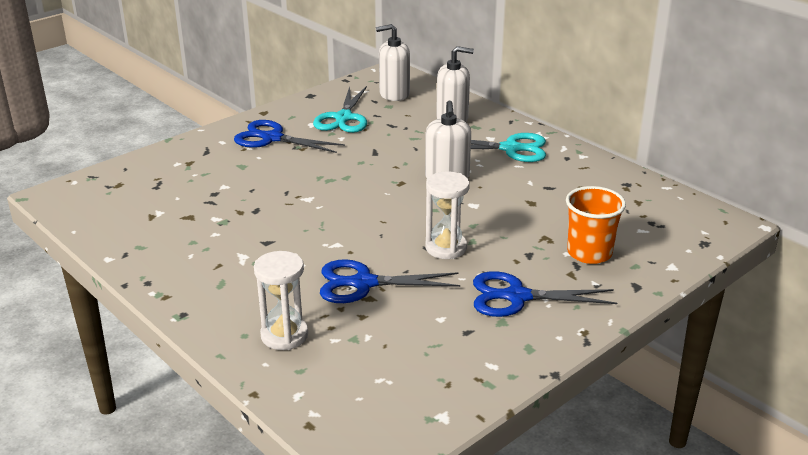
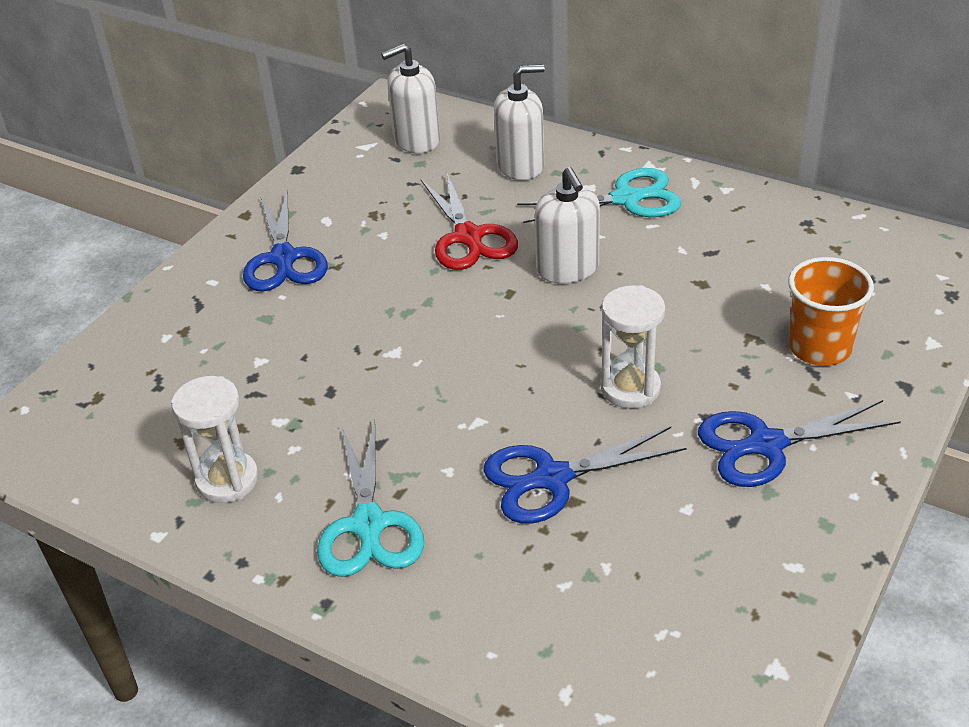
camera: 15 degrees left, 10 degrees up
blue scissors [234,120,345,153] -> blue scissors turned 105 degrees counterclockwise [243,190,328,292]
white hourglass [254,251,308,350] -> white hourglass moved to [171,376,259,503]
turquoise scissors [313,86,367,133] -> turquoise scissors moved to [317,420,424,577]
none -> red scissors [421,171,518,270]

